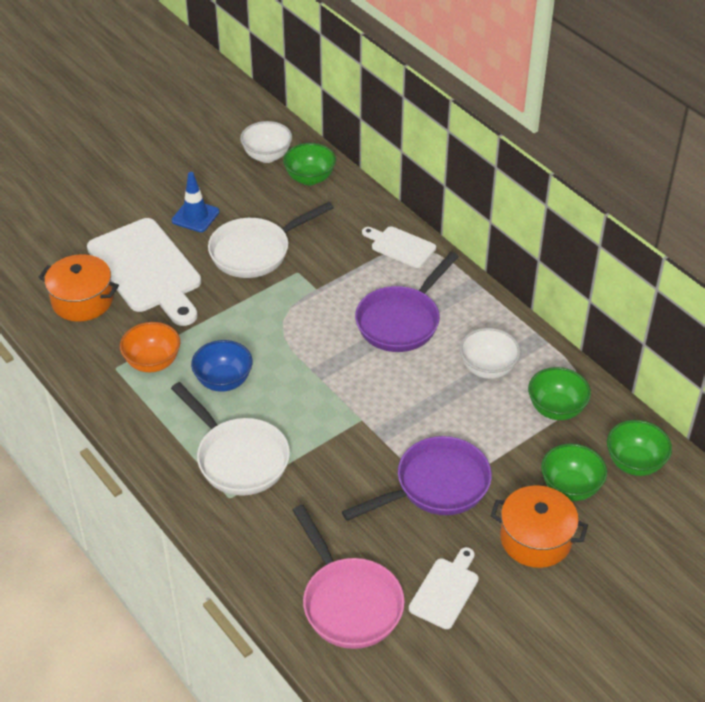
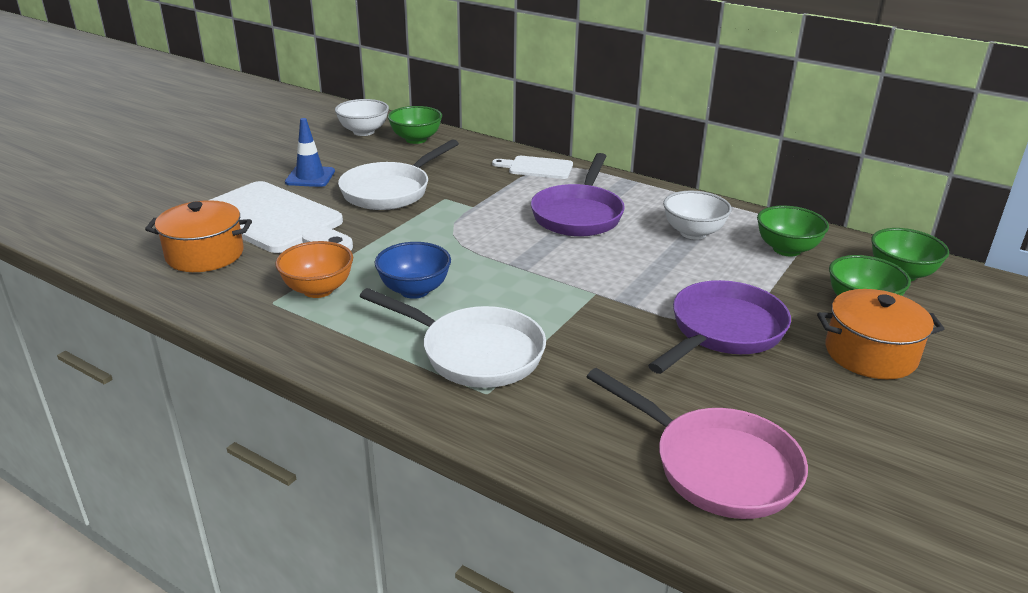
camera: 20 degrees left, 15 degrees down
white cutting board [409,547,479,629] -> none

